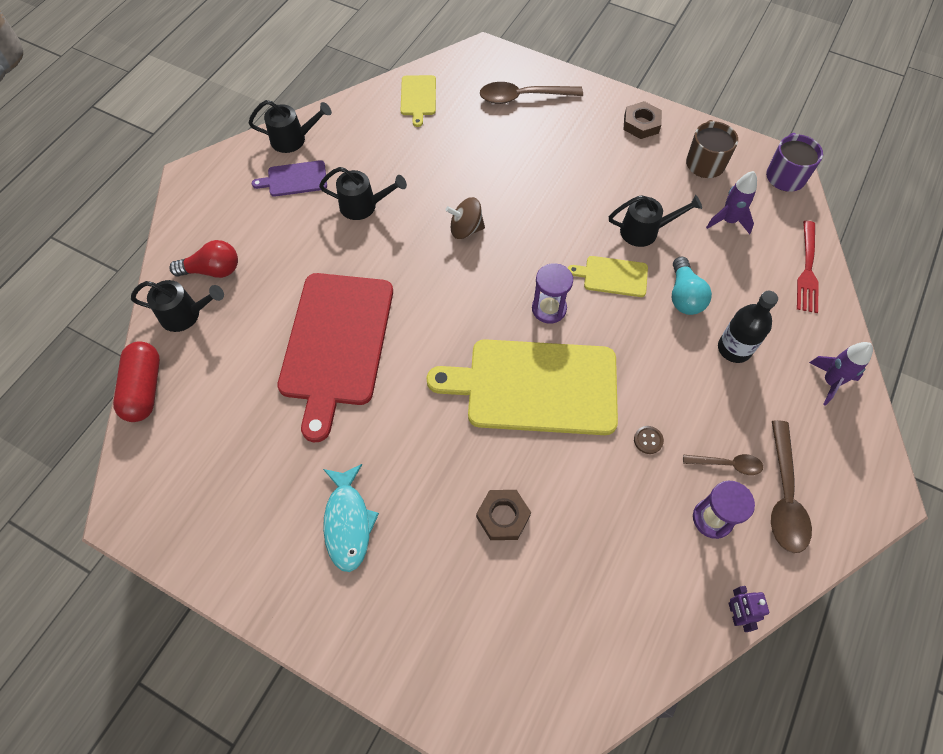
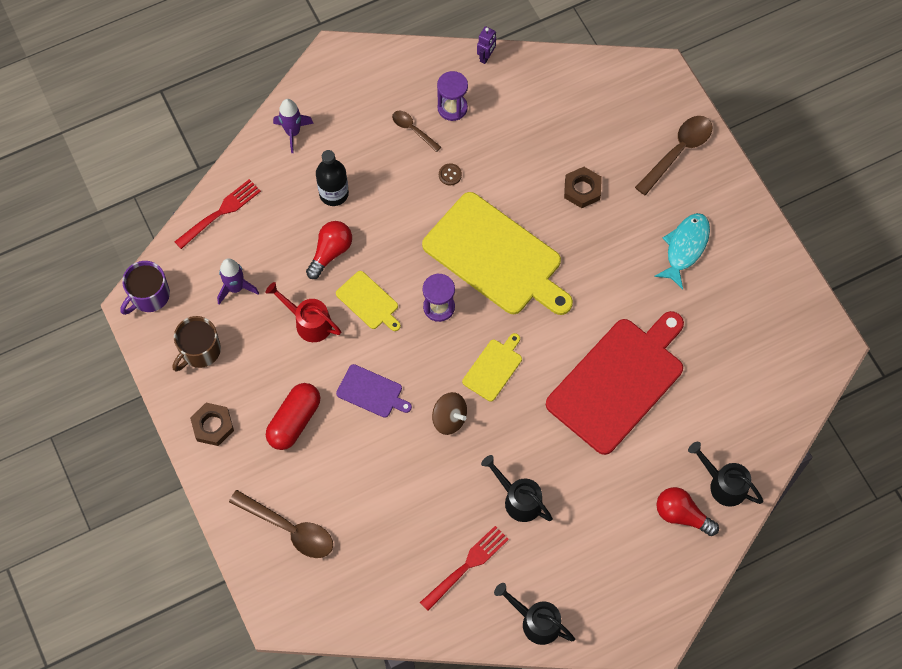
camera: 145 degrees left, 5 degrees up
red capsule [113,342,160,422] -> red capsule moved to [266,383,320,450]
purple cutting board [252,160,327,197] -> purple cutting board moved to [336,364,412,418]
yellow cutting board [400,75,436,127] -> yellow cutting board moved to [462,333,522,401]
black watering can [609,195,702,247] -> red watering can [265,282,341,342]
turquoise light bulb [672,257,712,315] -> red light bulb [306,221,352,279]
brown spoon [771,420,812,553] -> brown spoon moved to [635,116,712,196]
none -> red fork [420,526,509,611]

